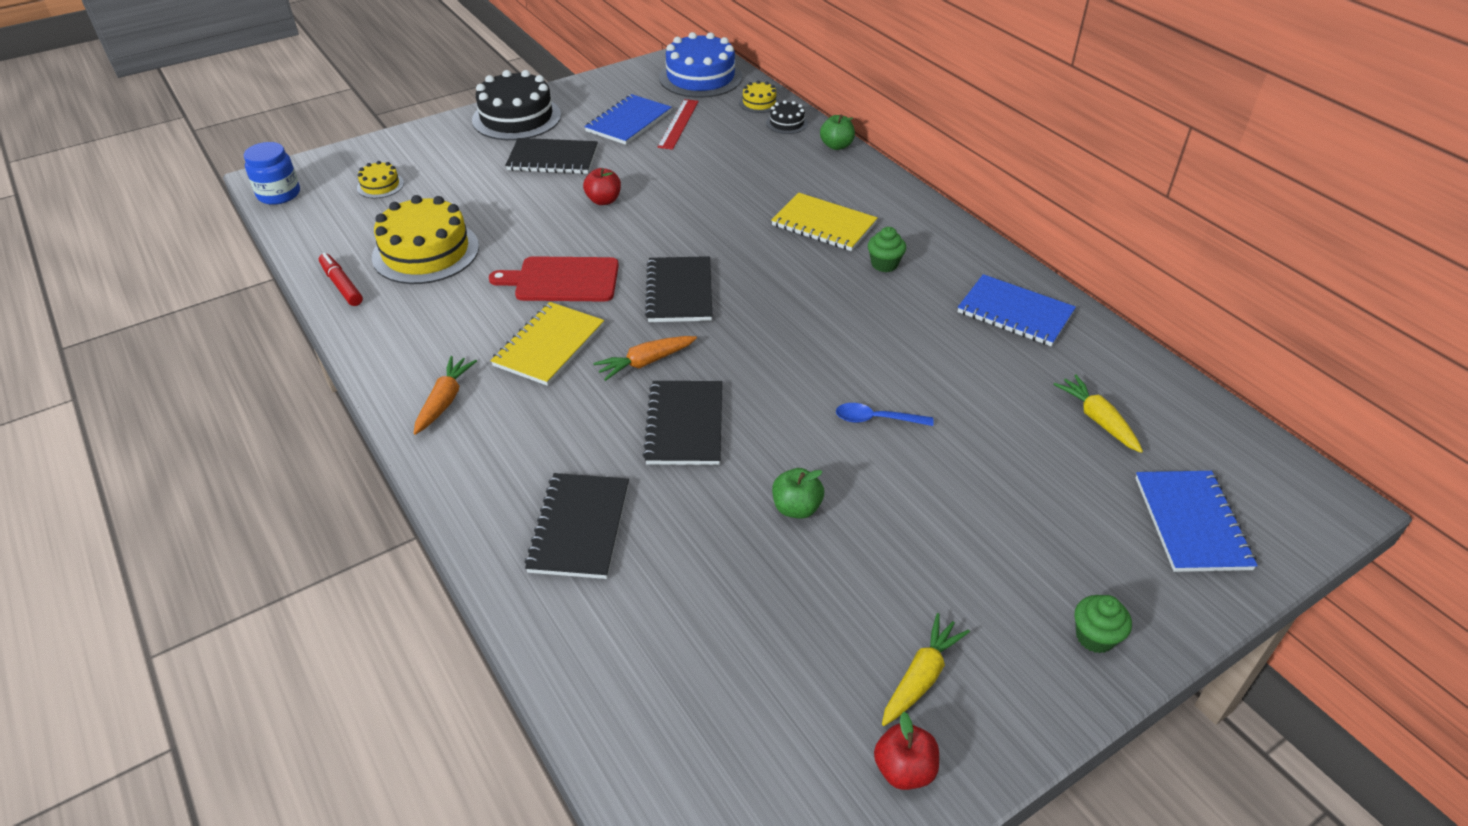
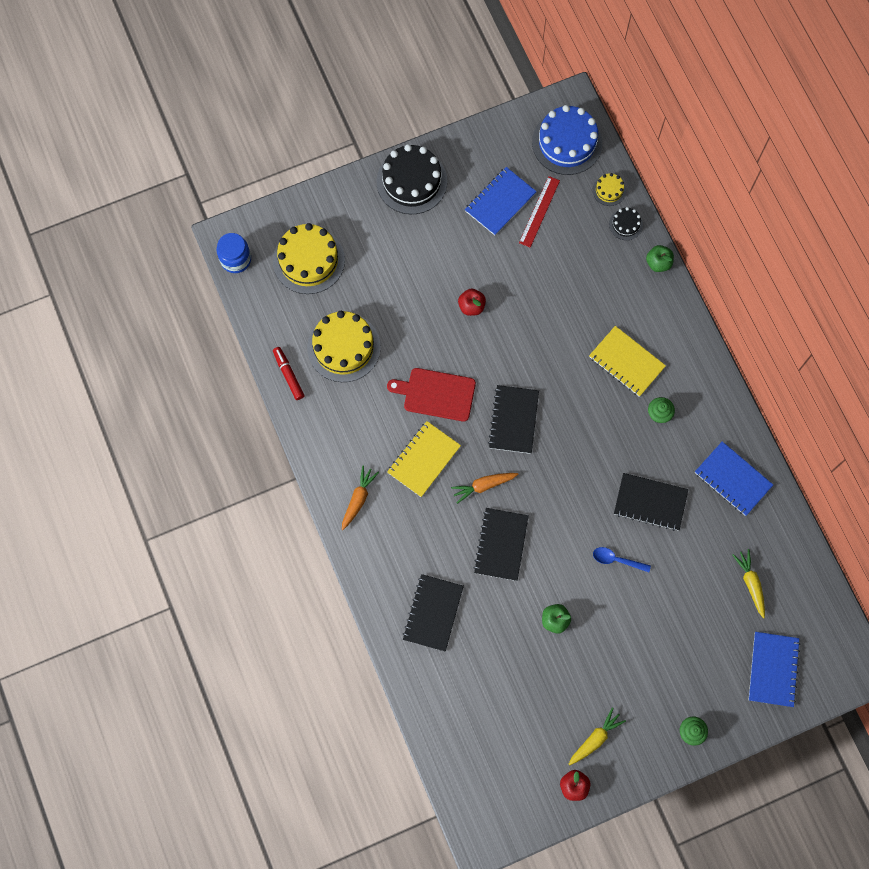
camera: 10 degrees right, 30 degrees up
yellow cake [357,161,404,198] -> yellow cake [273,223,345,294], size x2.12
black notebook [505,138,598,174] -> black notebook moved to [614,473,688,531]

